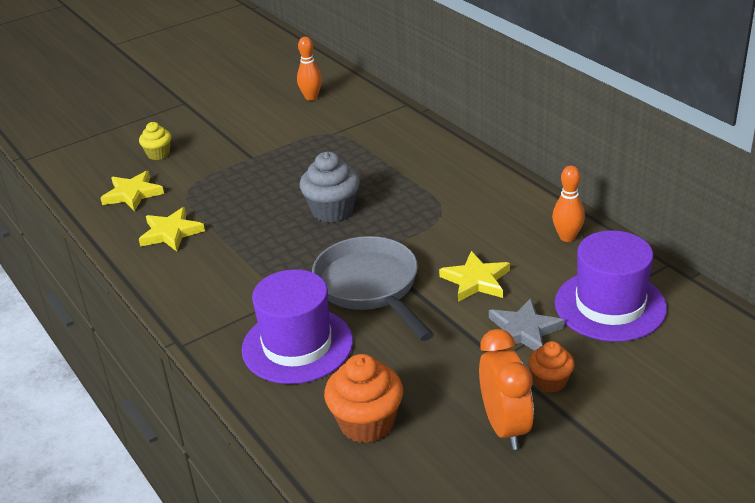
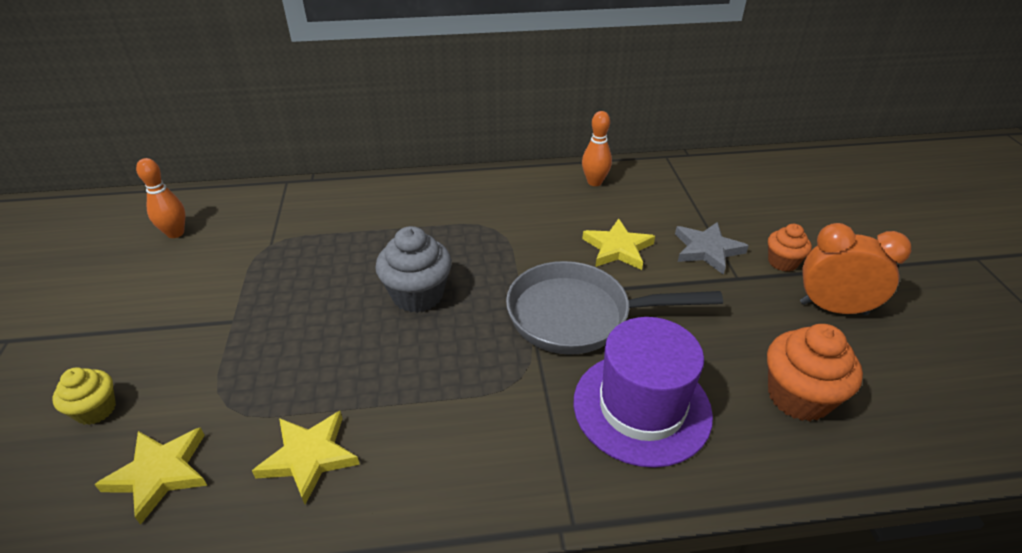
camera: 65 degrees left, 5 degrees up
purple hat [555,230,667,342] -> none

